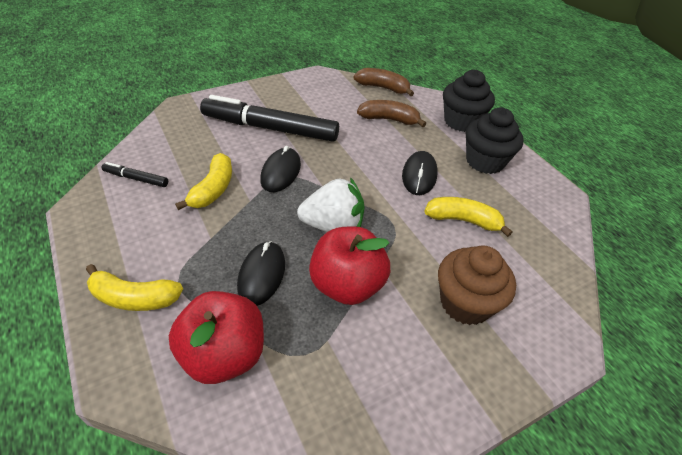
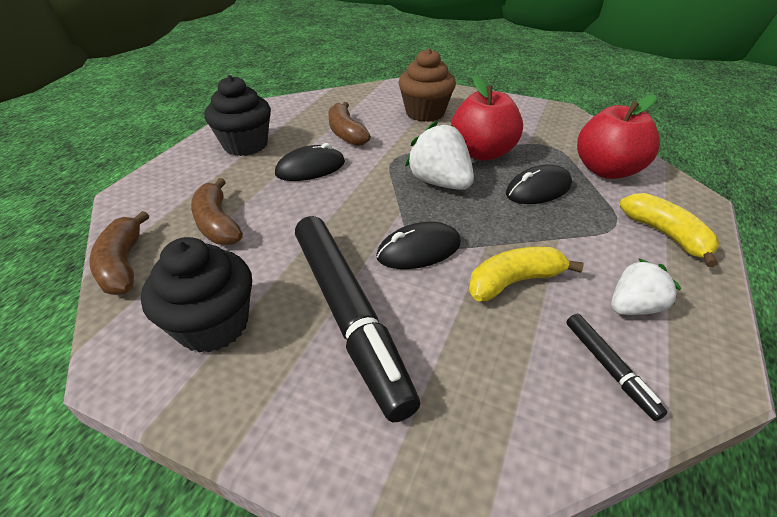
camera: 125 degrees left, 5 degrees down
yellow banana [424,197,513,237] -> brown banana [328,102,371,146]
black cupcake [443,70,495,132] -> black cupcake moved to [141,237,252,353]
none -> white strawberry [611,258,681,315]

